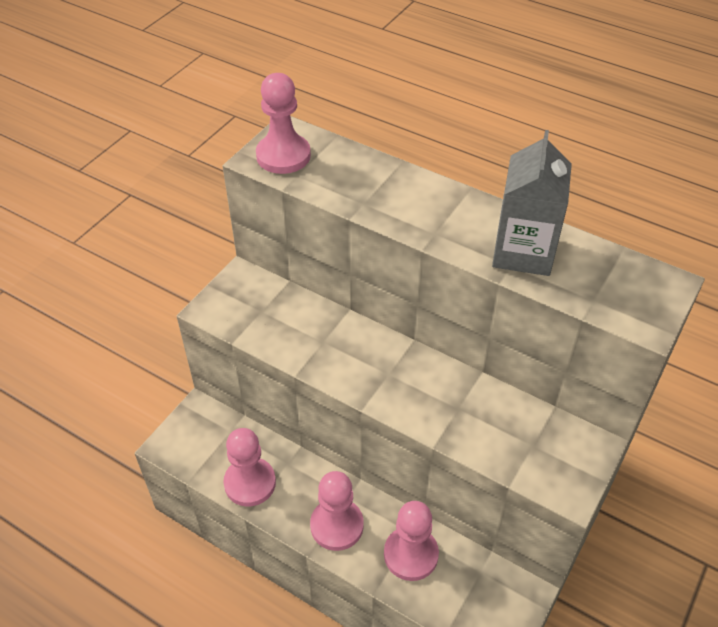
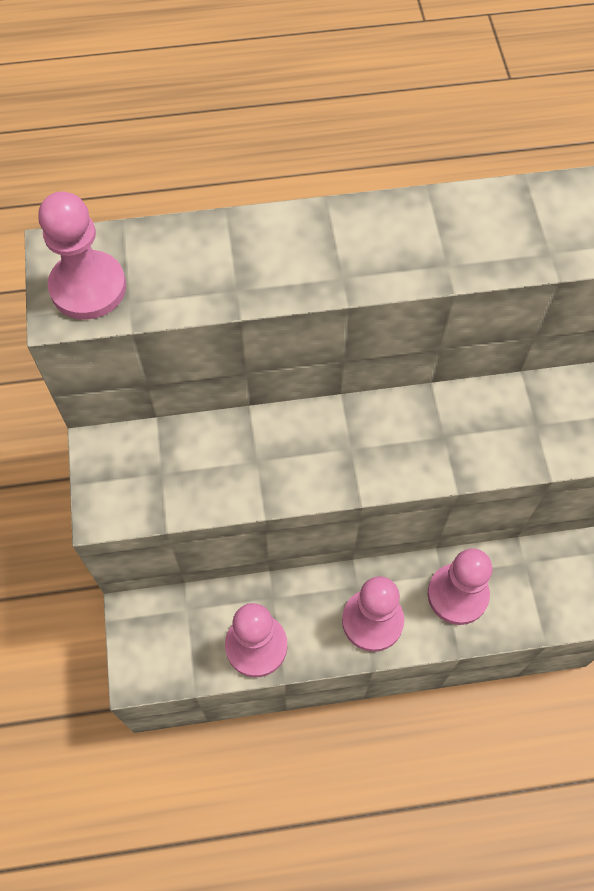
camera: 40 degrees left, 15 degrees up
grey carton [492,130,572,276] -> none

